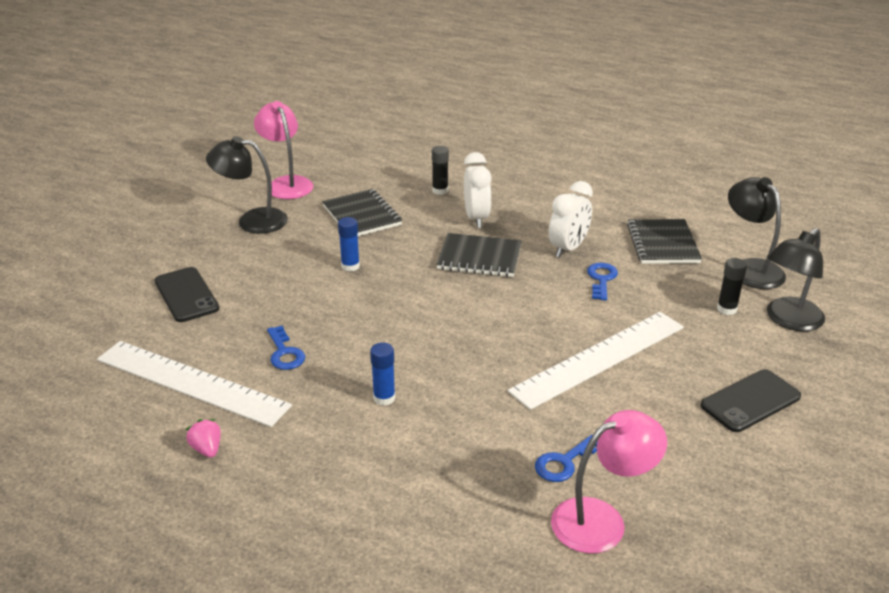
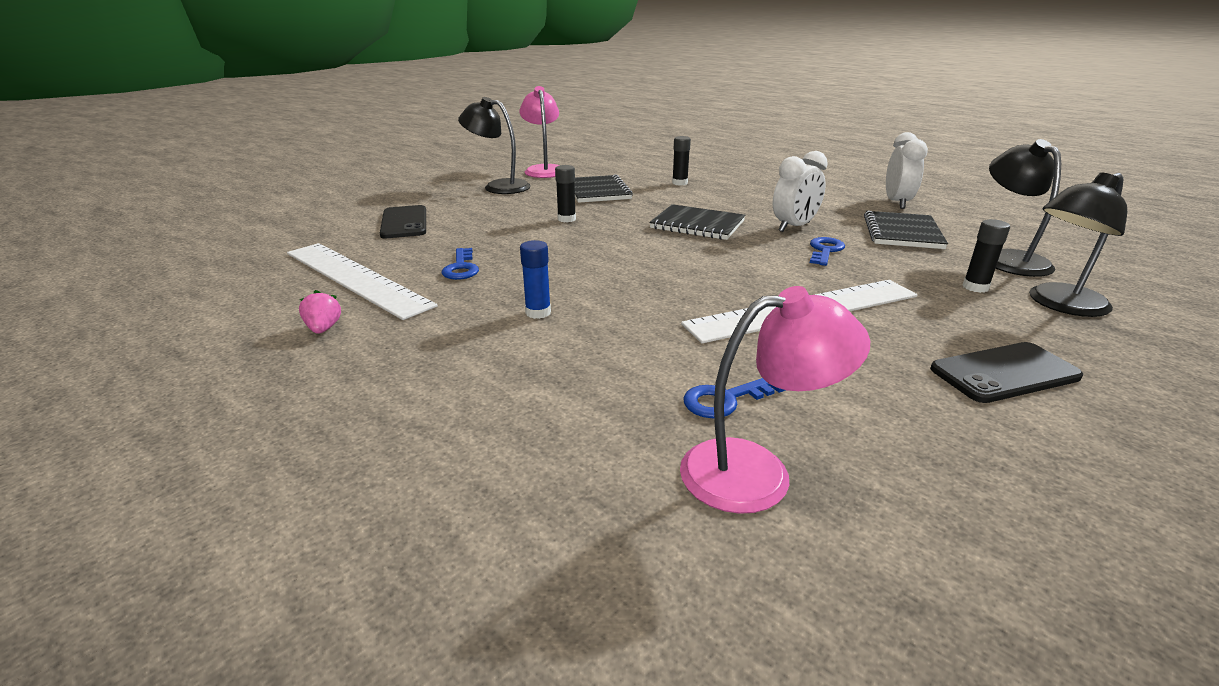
camera: 15 degrees right, 5 degrees down
blue glue stick [338,217,360,272] -> black glue stick [555,165,576,222]
white clock [464,152,492,228] -> white clock moved to [886,132,928,209]

